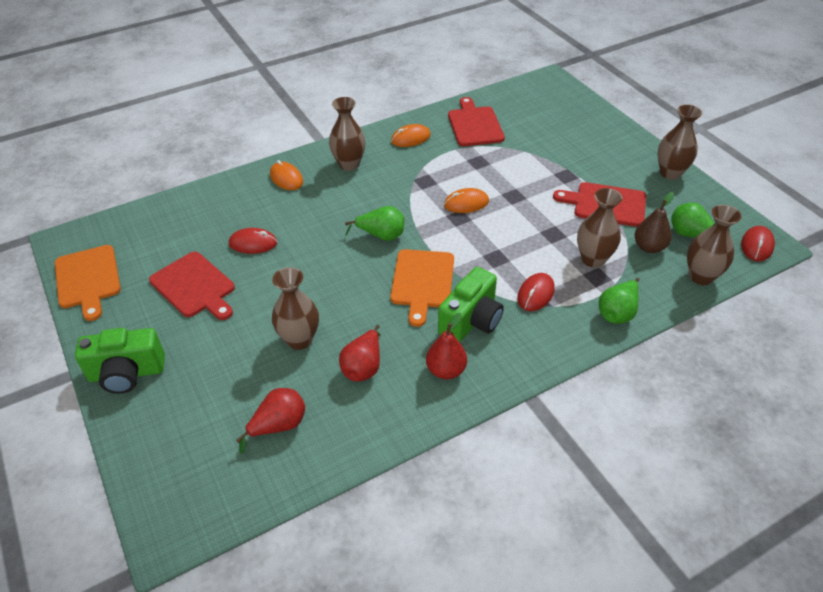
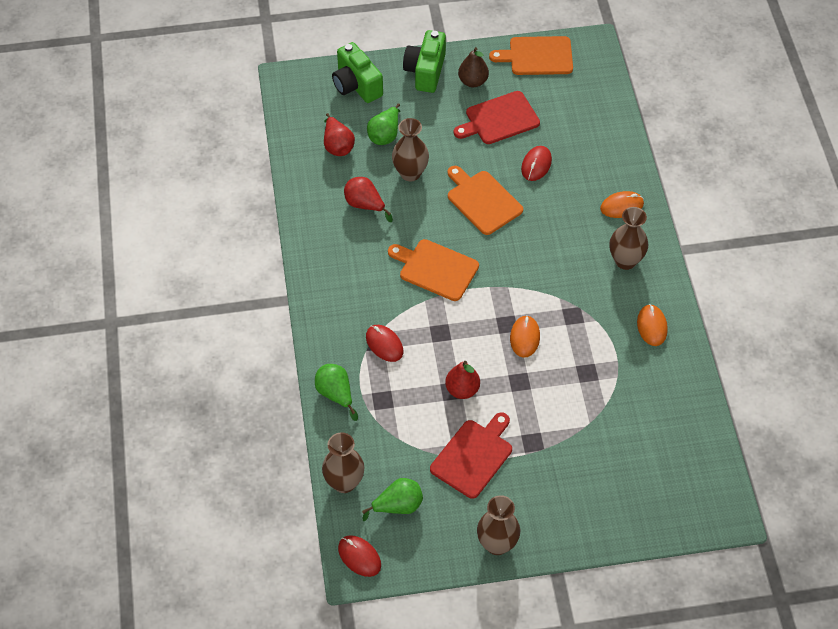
camera: 110 degrees right, 10 degrees up
green pear [345,206,404,241] -> green pear moved to [367,103,400,145]
red pear [426,313,467,379] -> red pear moved to [445,361,480,399]
green camera [438,267,504,342] -> green camera moved to [332,42,383,103]
red cutting board [448,97,505,146] -> none
brown vase [577,188,623,268] -> none
brown pear [635,192,674,253] -> brown pear moved to [458,47,489,87]
none -> orange cutting board [448,166,523,235]

